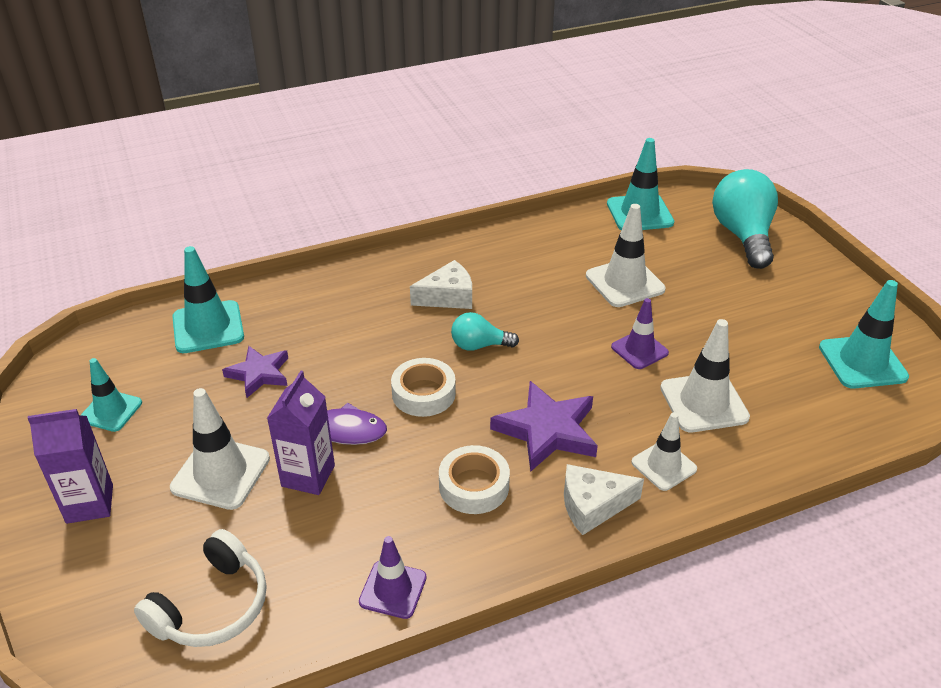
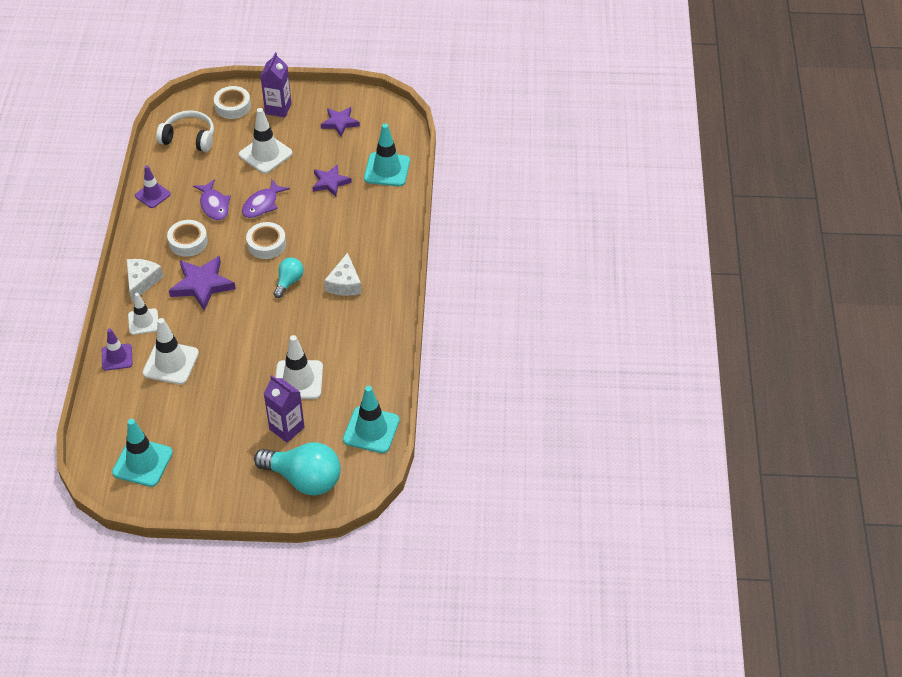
camera: 115 degrees right, 10 degrees up
turquoise traffic cone [81,358,142,432] -> purple star [321,107,360,137]
white headphones [134,529,266,647] -> white headphones turned 135 degrees clockwise [156,110,214,152]
purple carton [267,371,335,495] -> purple carton moved to [264,375,305,443]
purple traffic cone [611,298,669,369] -> purple traffic cone moved to [102,329,133,371]
none -> purple fish [193,179,231,220]
none -> white tape [214,86,251,119]

